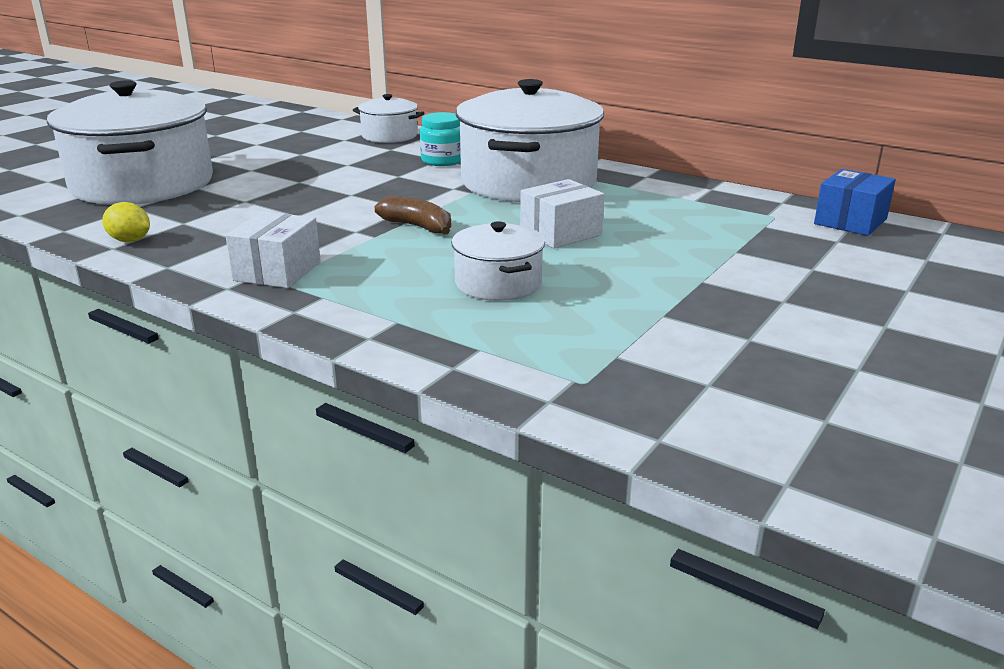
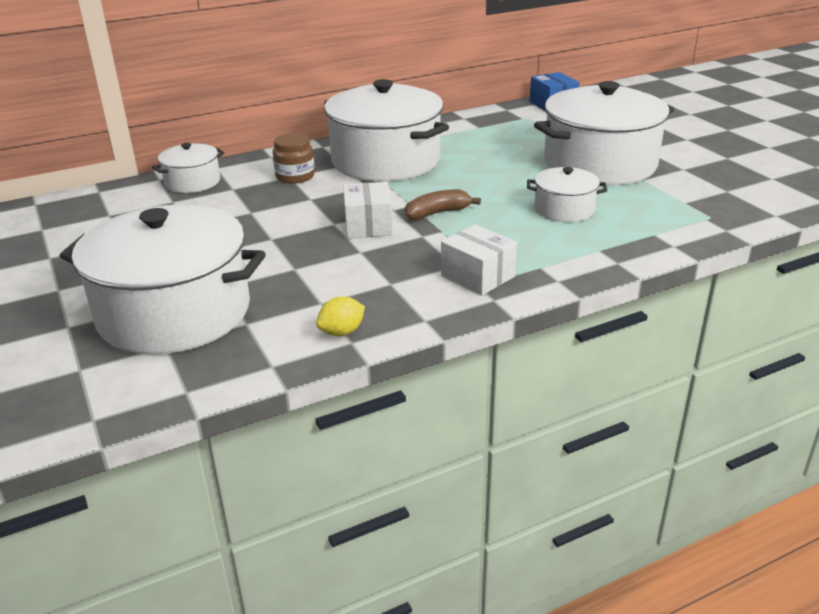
camera: 60 degrees left, 5 degrees up
turquoise jar [420,112,461,166] -> brown jar [273,133,315,184]
white box [520,179,604,248] -> white box moved to [343,182,393,238]
none -> white pot [534,81,674,185]

